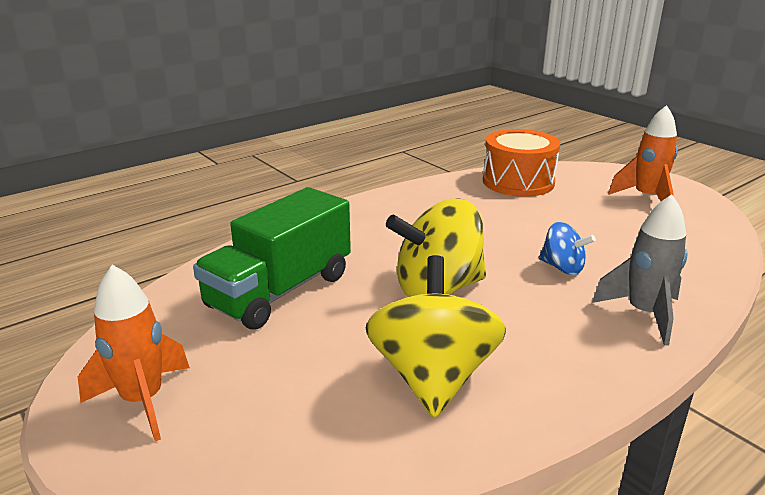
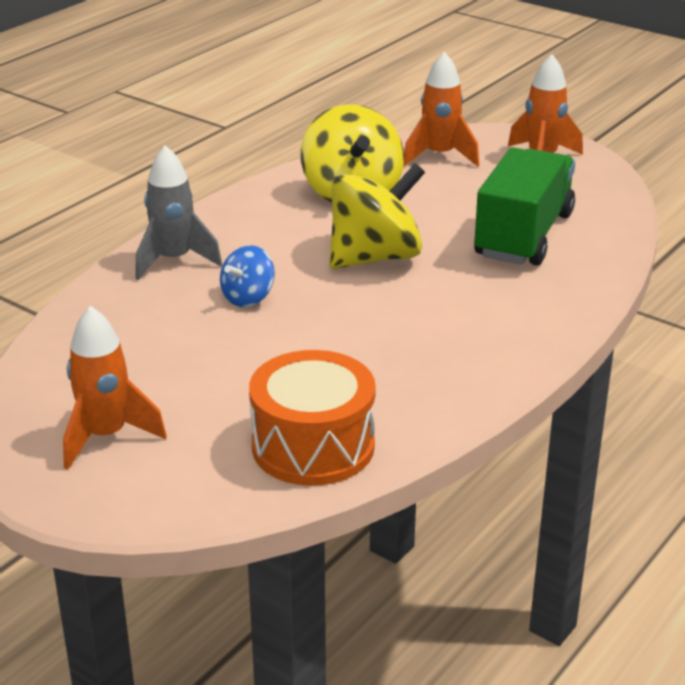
camera: 165 degrees right, 5 degrees up
blue spinning top [539,222,596,275] -> blue spinning top turned 75 degrees counterclockwise [220,245,275,307]
none -> orange rocket [404,52,479,167]

